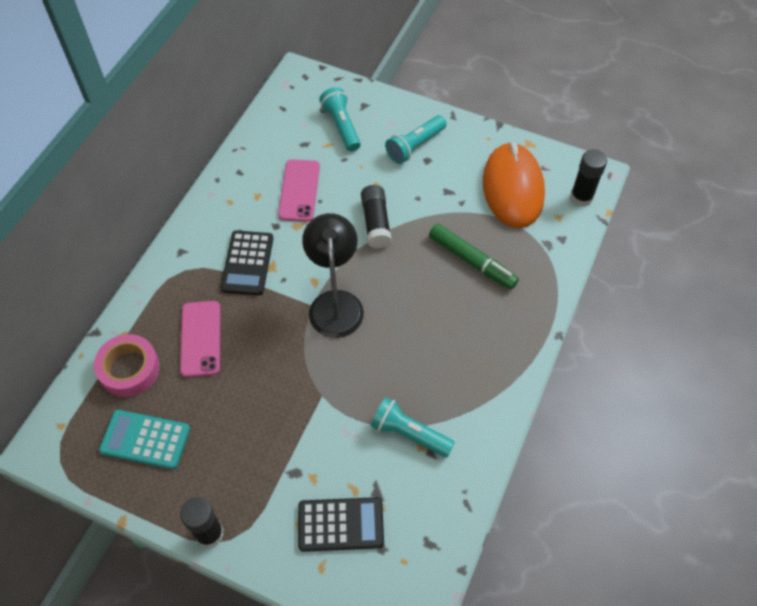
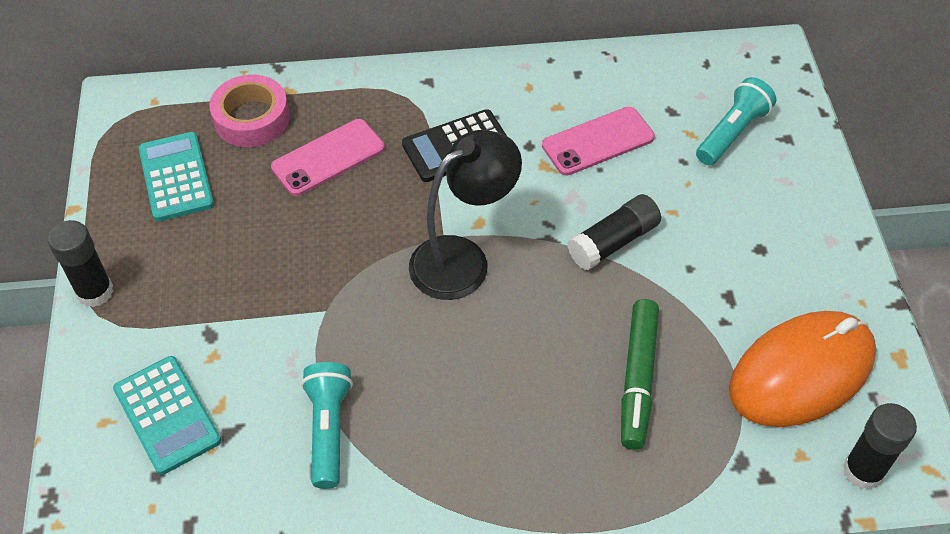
camera: 60 degrees right, 5 degrees down
black calculator [298,497,384,552] -> turquoise calculator [113,356,221,475]
turquoise flashlight [385,115,447,164] -> none

